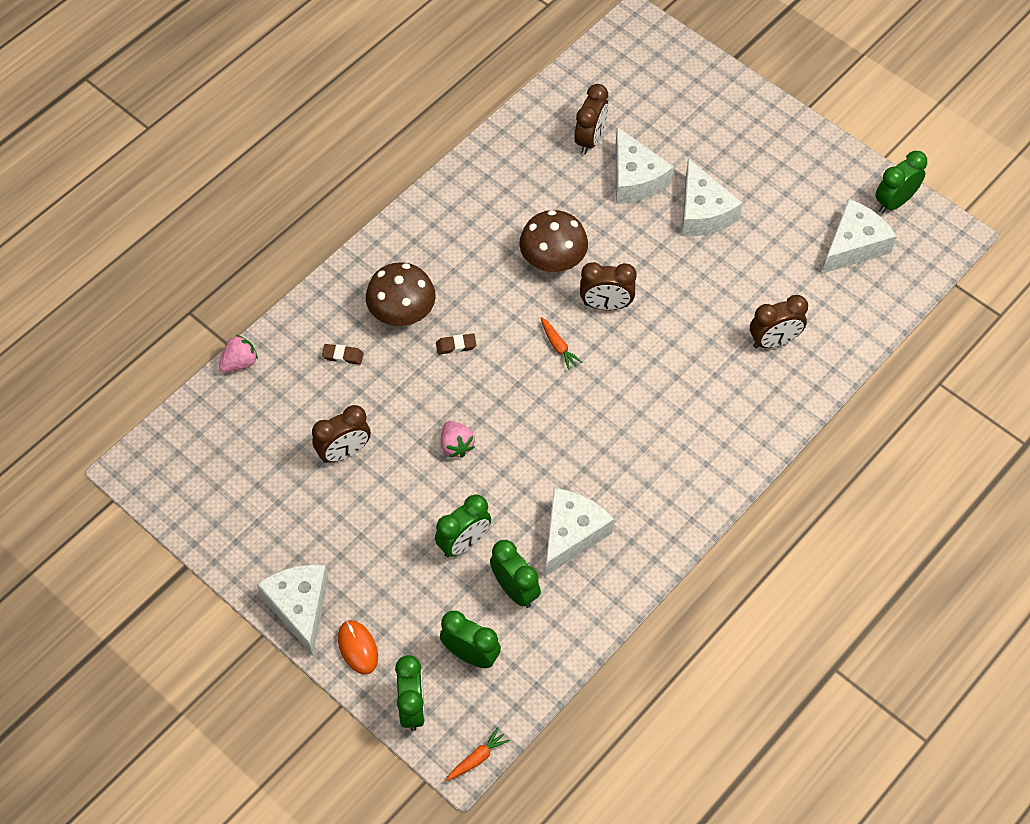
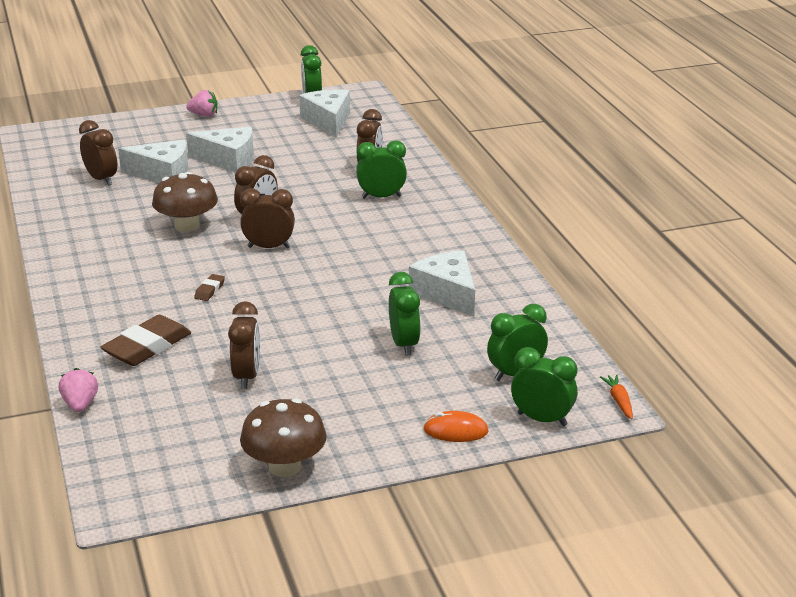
camera: 60 degrees left, 30 degrees down
white cheese [257,565,329,656] -> none
brown eraser [322,344,364,365] -> brown eraser [101,315,191,366], size x2.15
brown mushroom [366,262,436,326] -> brown mushroom moved to [240,398,327,477]
pink strawberry [441,421,475,458] -> pink strawberry moved to [186,90,217,117]
green clock [490,540,541,608] -> green clock moved to [356,140,407,199]
orange carrot [541,317,582,370] -> brown clock [240,188,295,249]

